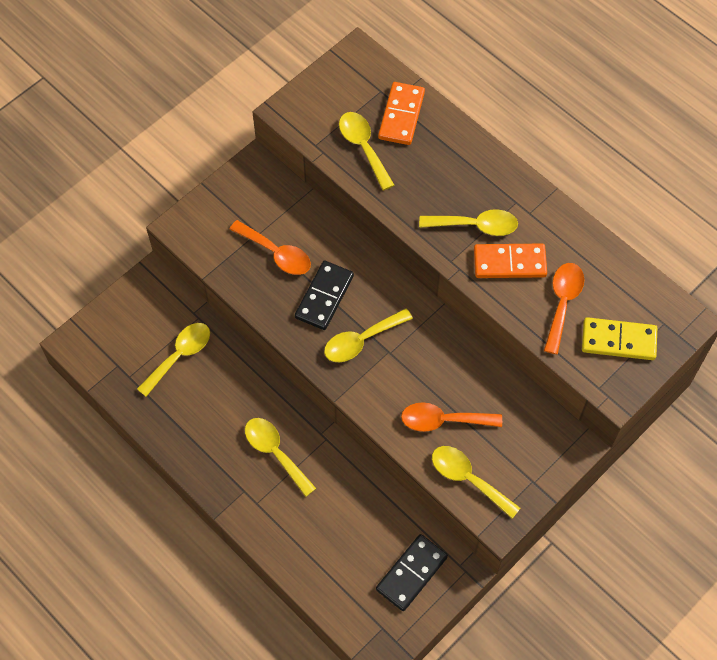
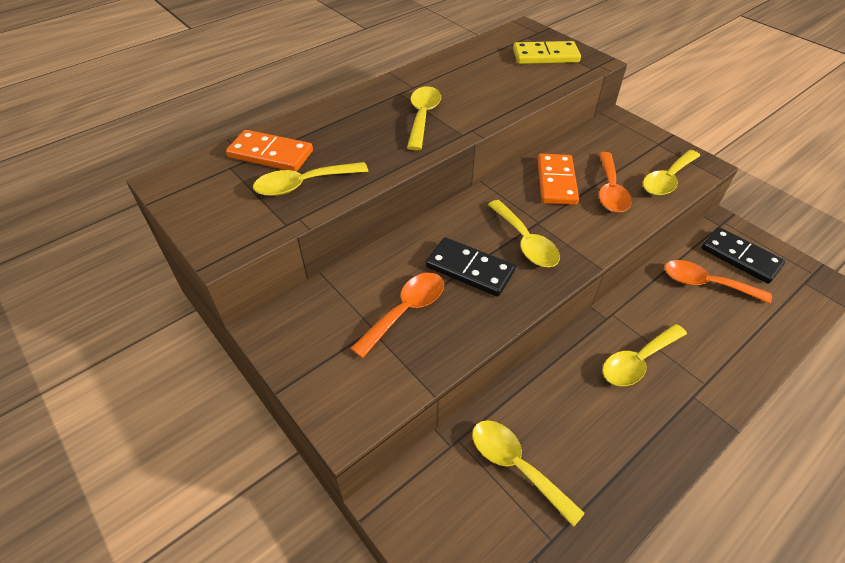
camera: 85 degrees left, 15 degrees down
orange domino [474,244,547,278] -> orange domino moved to [538,154,579,205]
orange spoon [544,263,584,354] -> orange spoon moved to [664,260,772,304]
yellow domino [582,317,657,360] -> yellow domino turned 75 degrees clockwise [513,41,581,64]

